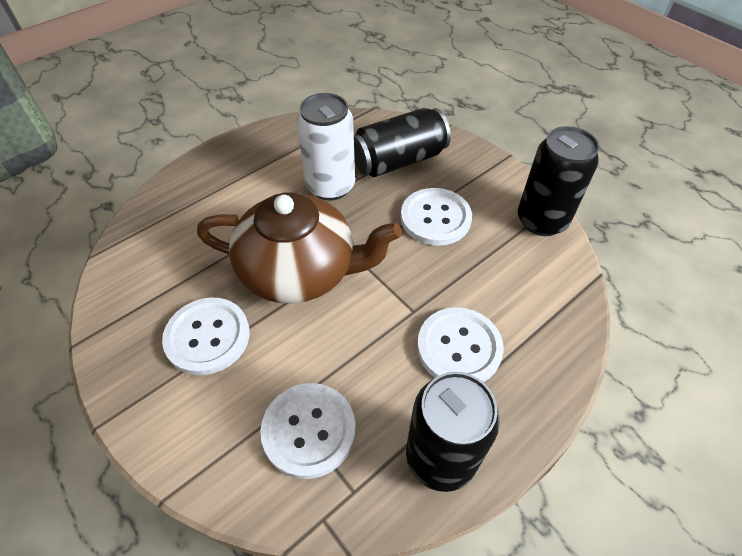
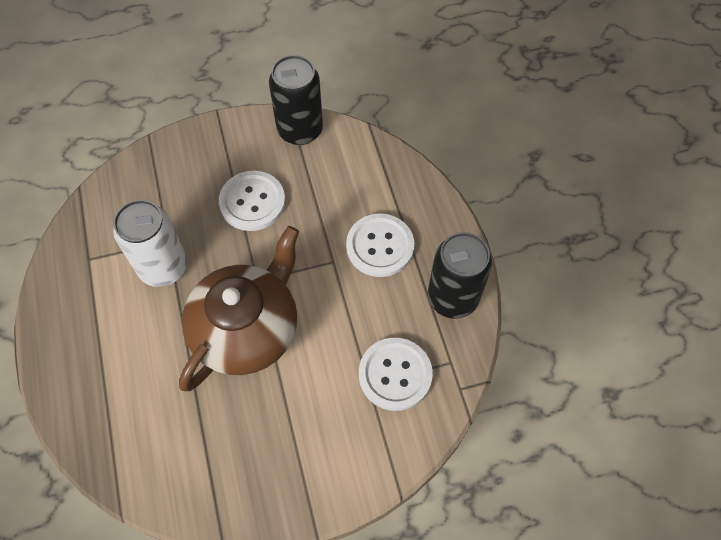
camera: 65 degrees left, 10 degrees up
white button [162,298,250,375] -> none
black can [354,108,451,177] -> none

